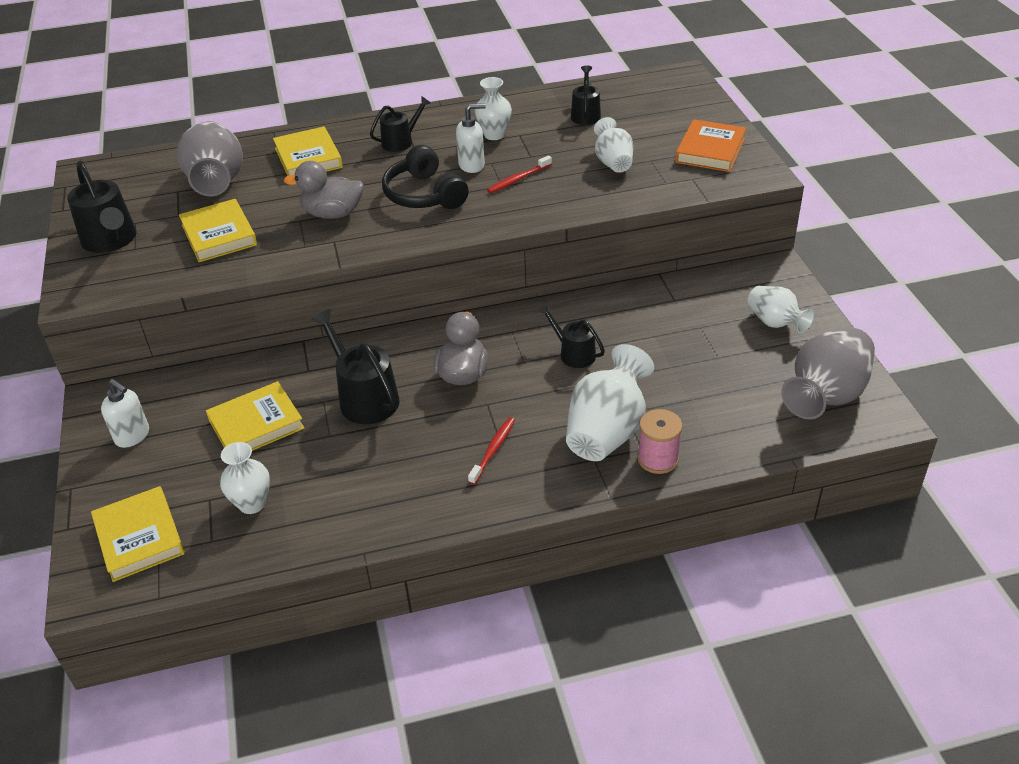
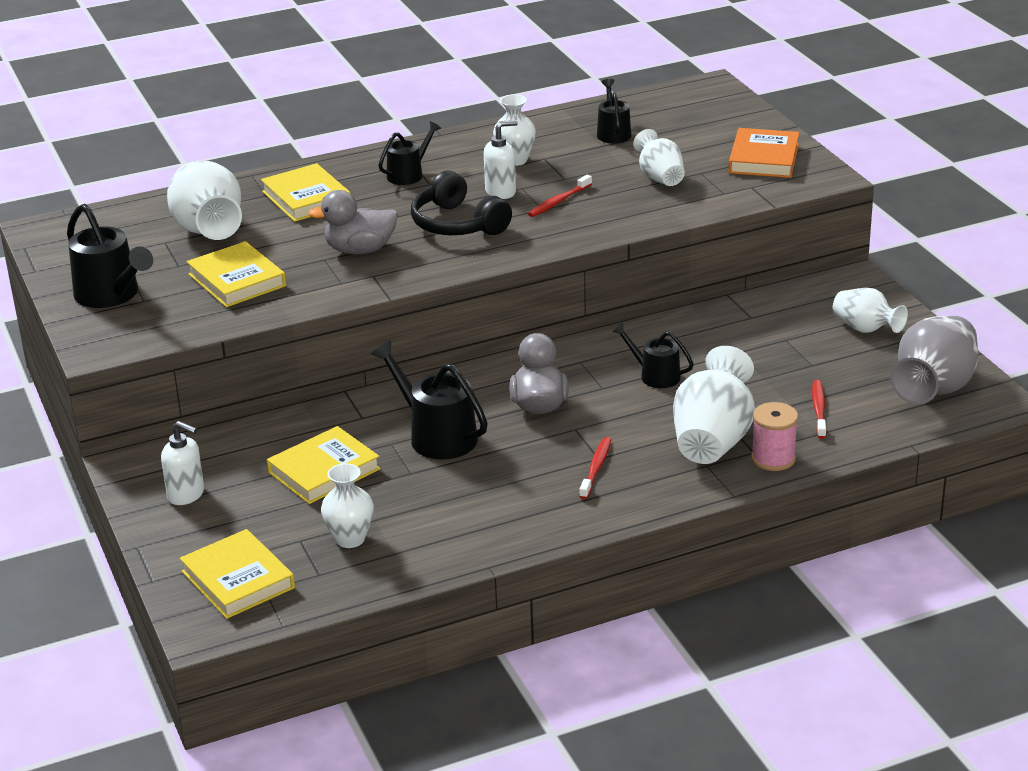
camera: 10 degrees left, 10 degrees down
grey vase [177,121,243,196] -> white vase [167,161,242,240]
none -> red toothbrush [812,380,826,439]

